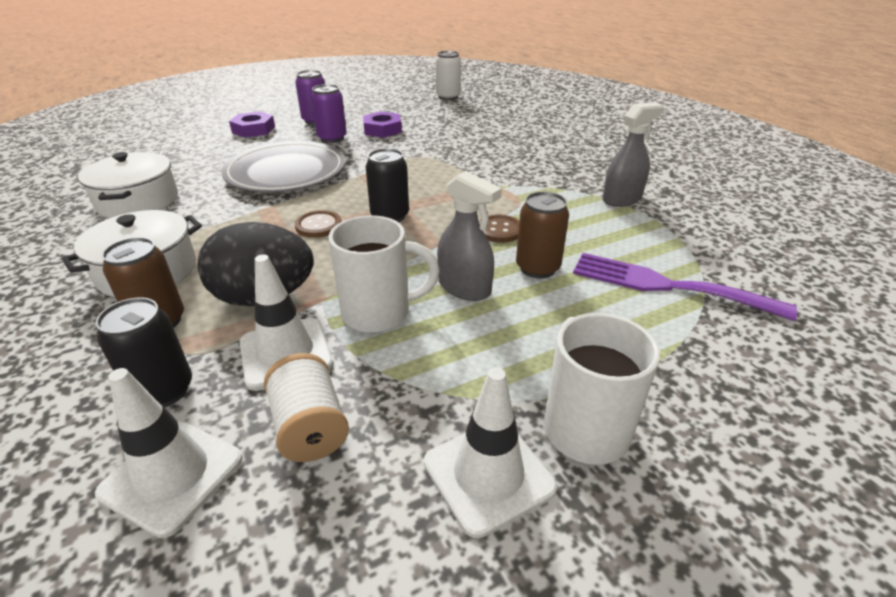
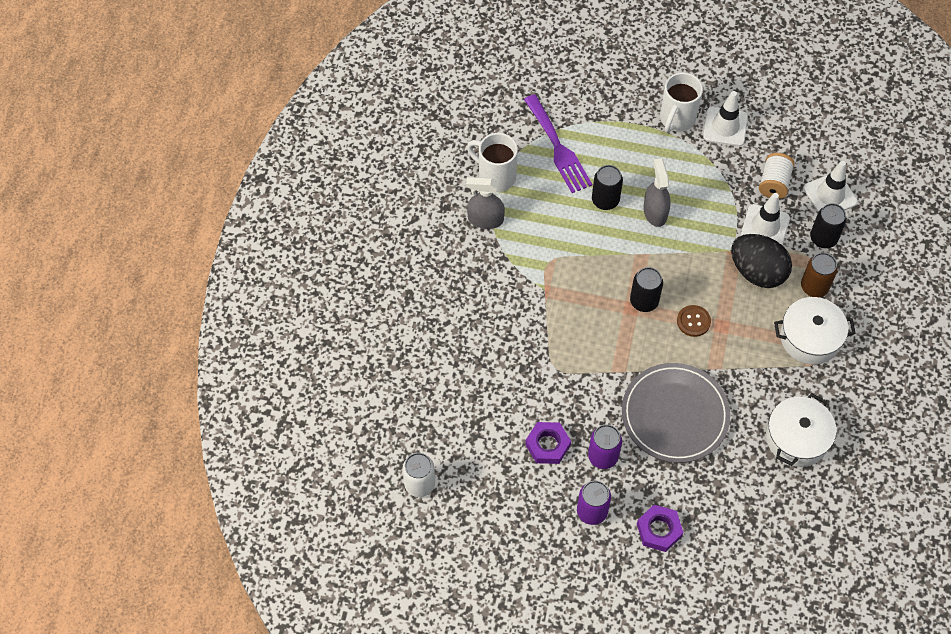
camera: 140 degrees left, 25 degrees up
white mug [329,215,440,333] -> white mug moved to [467,133,518,192]
brown button [479,215,519,243] -> none
brown can [516,191,569,279] -> black can [592,165,623,210]

